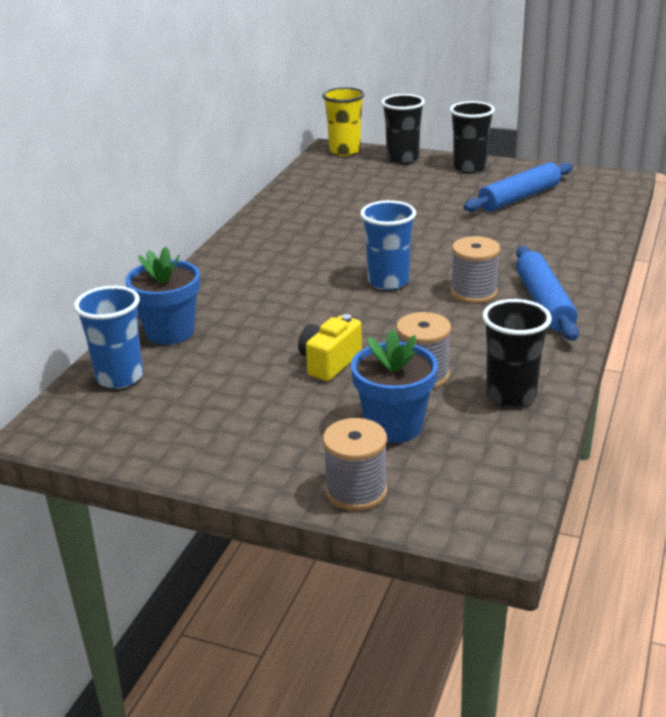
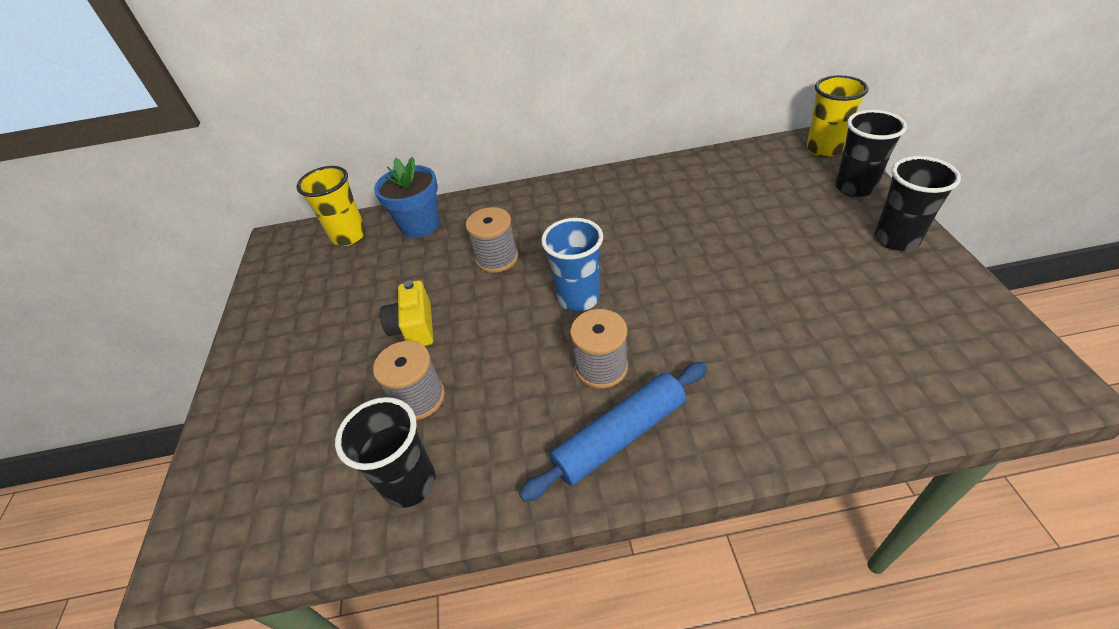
camera: 65 degrees right, 15 degrees up
blue cup [74,286,143,389] -> yellow cup [296,166,366,246]
yellow camera [298,314,362,381] -> yellow camera turned 105 degrees counterclockwise [380,280,433,346]
grey spool [323,418,387,511] -> grey spool moved to [466,207,518,273]
blue flower pot [351,329,438,443] -> none
blue rolling pin [463,162,573,212] -> none

